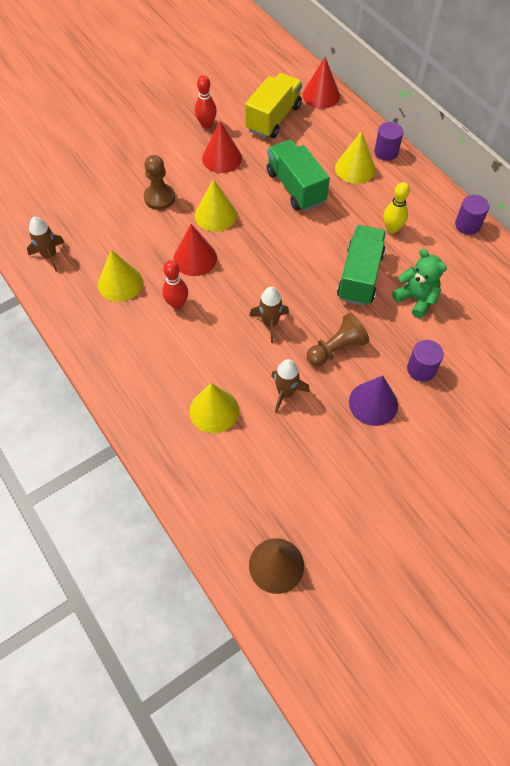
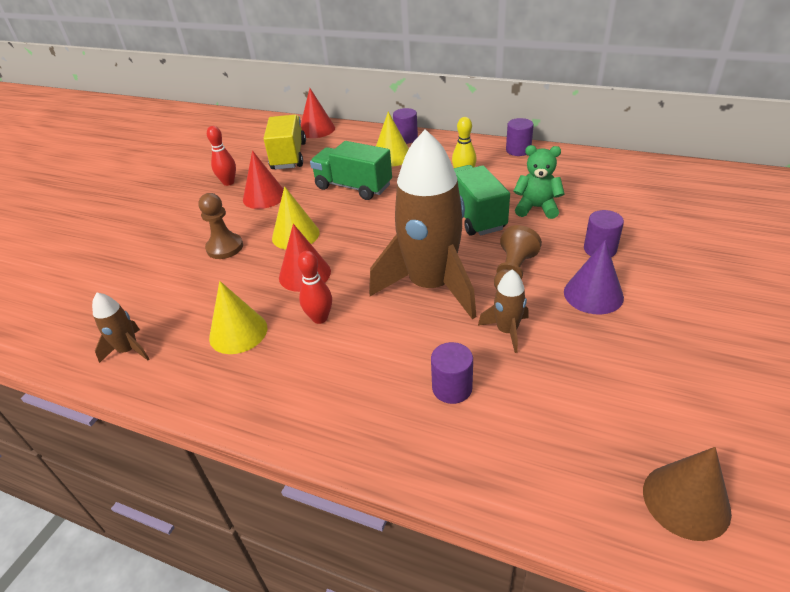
camera: 30 degrees left, 20 degrees down
yellow cone [189,383,239,433] -> purple cylinder [431,342,473,404]
brown rocket [249,287,289,343] -> brown rocket [369,129,476,319], size x2.31

